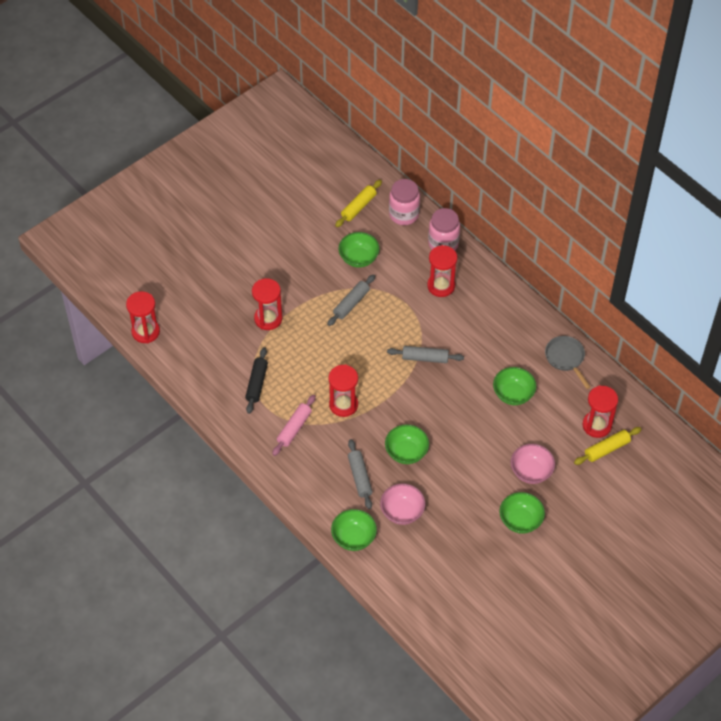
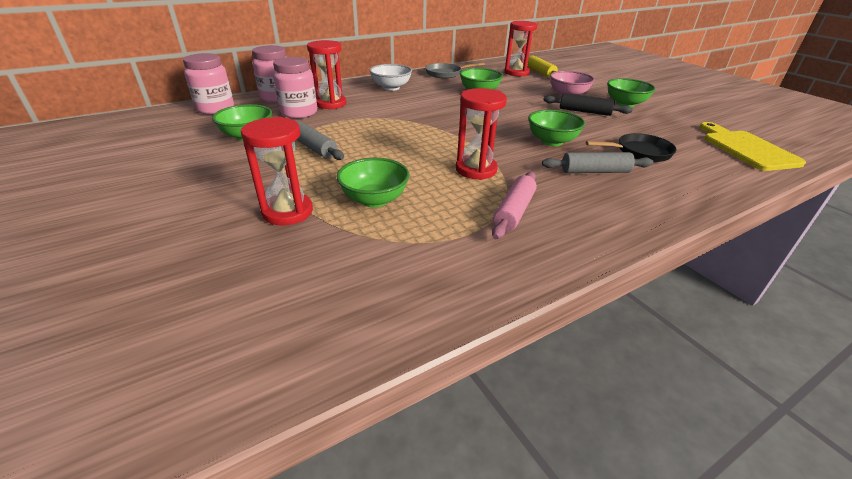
camera: 80 degrees left, 20 degrees down
red hourglass [126,291,160,343] -> none
black rolling pin [245,347,268,414] -> black rolling pin moved to [543,93,632,116]
pink rolling pin [272,395,316,456] -> pink rolling pin turned 75 degrees clockwise [492,172,537,239]
green bowl [331,509,377,551] -> green bowl moved to [337,158,409,208]
yellow rolling pin [335,180,382,227] -> none
pink bowl [380,484,425,525] -> black pan [586,133,677,162]
grey rolling pin [387,346,464,363] -> none
none -> pink jar [273,57,317,119]
none -> white bowl [369,64,412,91]
none -> yellow cutting board [699,122,806,171]

